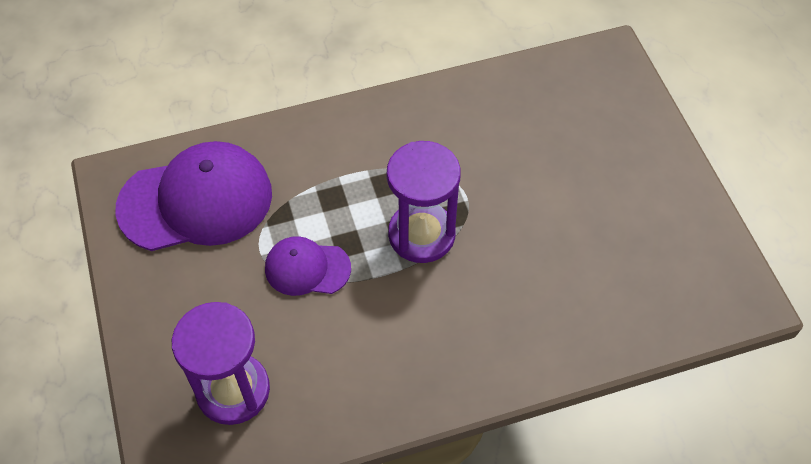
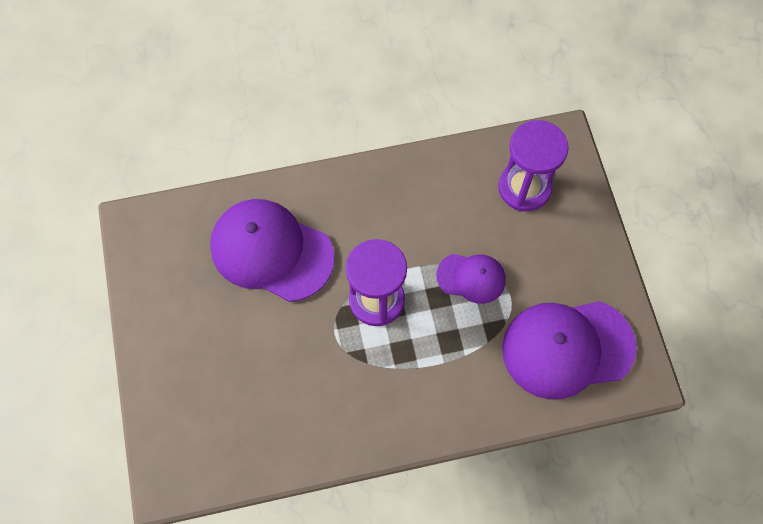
camera: 175 degrees left, 10 degrees up
none -> purple cap [210,199,335,302]

